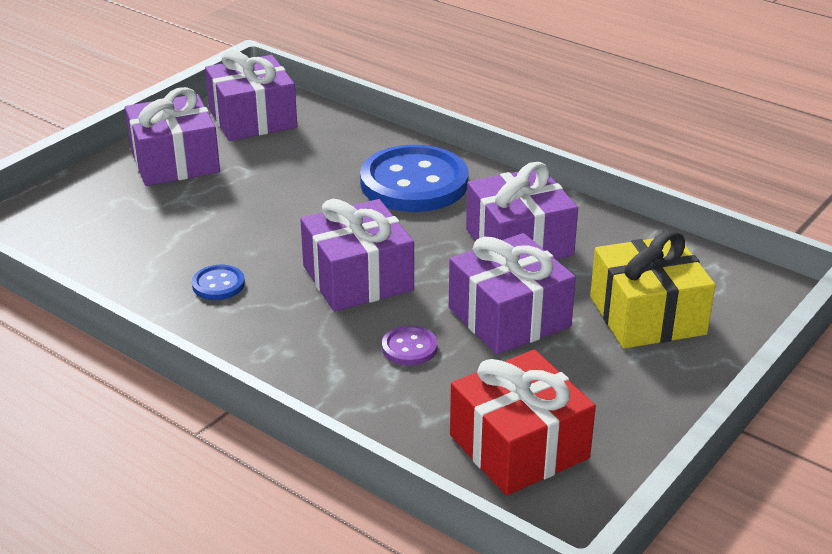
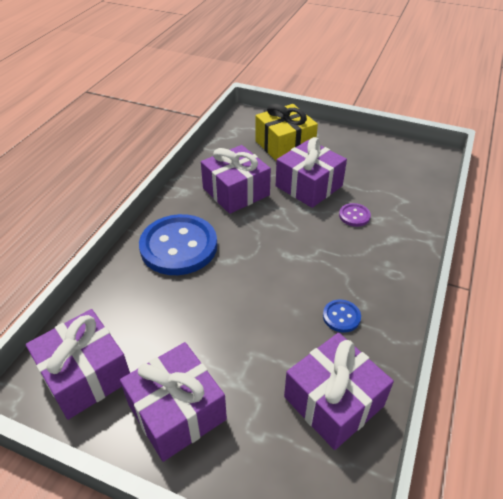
camera: 105 degrees left, 10 degrees up
purple gift [300,199,414,311] -> purple gift moved to [284,333,394,450]
red gift [450,350,596,495] -> none

